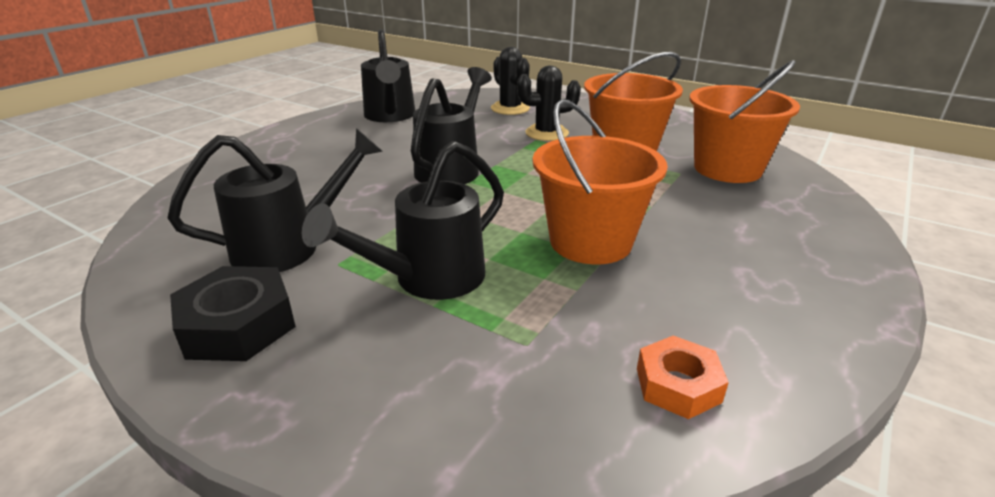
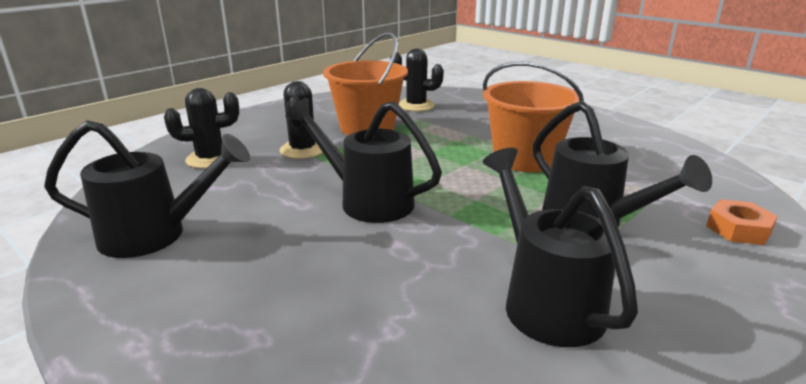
camera: 80 degrees left, 5 degrees down
black nut [170,266,296,361] -> none
orange nut [637,336,729,419] -> orange nut moved to [706,199,778,245]
orange bucket [689,60,800,183] -> black cactus [390,49,444,111]

